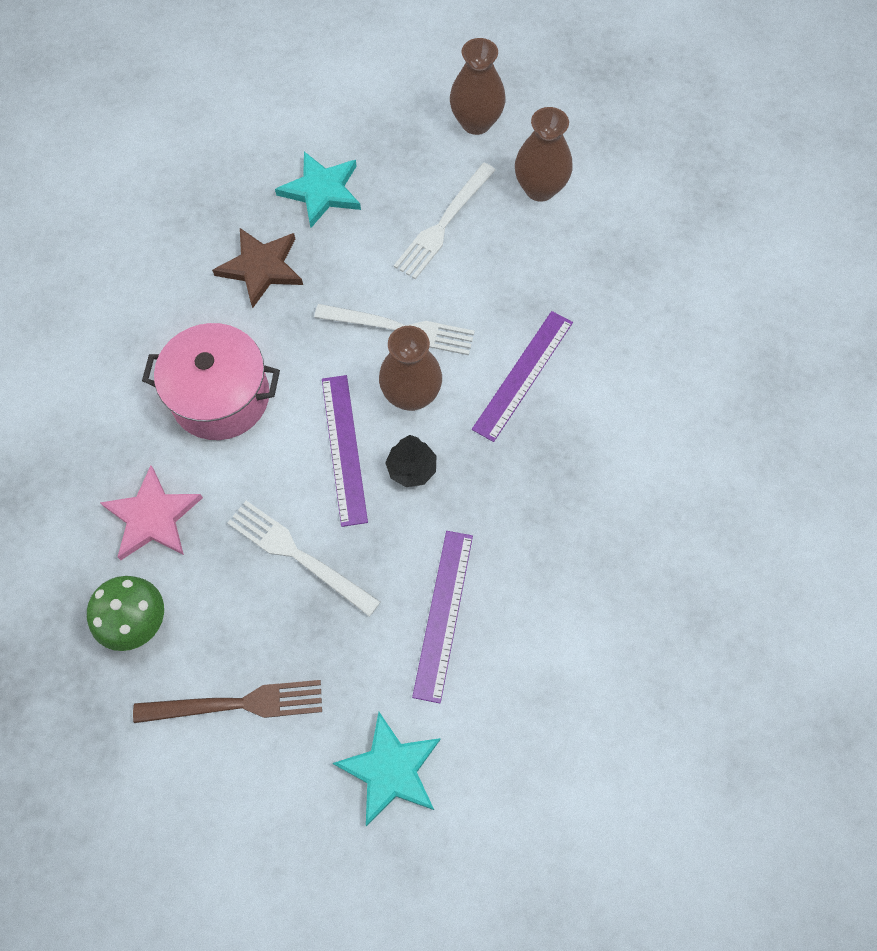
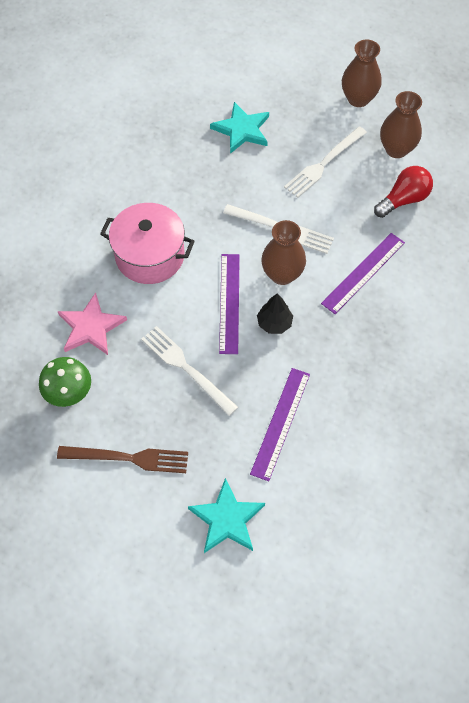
camera: 10 degrees right, 5 degrees down
brown star [212,228,303,308] -> none
none -> red light bulb [374,166,433,218]

